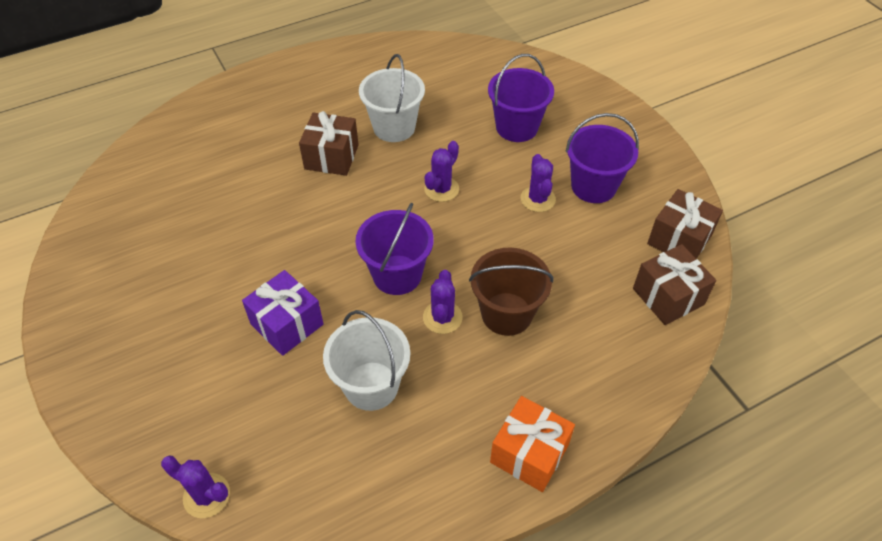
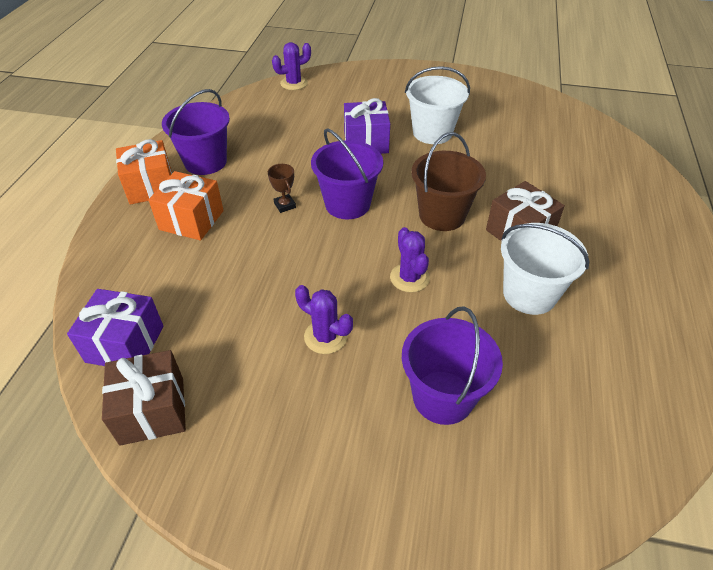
camera: 130 degrees right, 5 degrees down
white bucket [323,310,410,411] -> white bucket moved to [405,66,470,144]
purple cactus [423,270,463,334] -> brown trophy [268,164,296,213]
brown bucket [469,248,553,336] -> brown bucket moved to [411,132,486,231]
purple bucket [566,113,639,203] -> purple bucket moved to [162,89,230,175]
brown gift [633,244,716,325] -> purple gift [67,289,164,366]
none -> orange gift [148,171,224,240]

